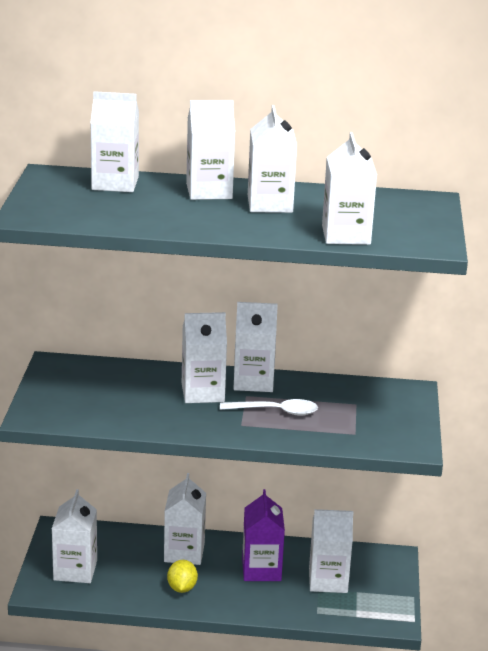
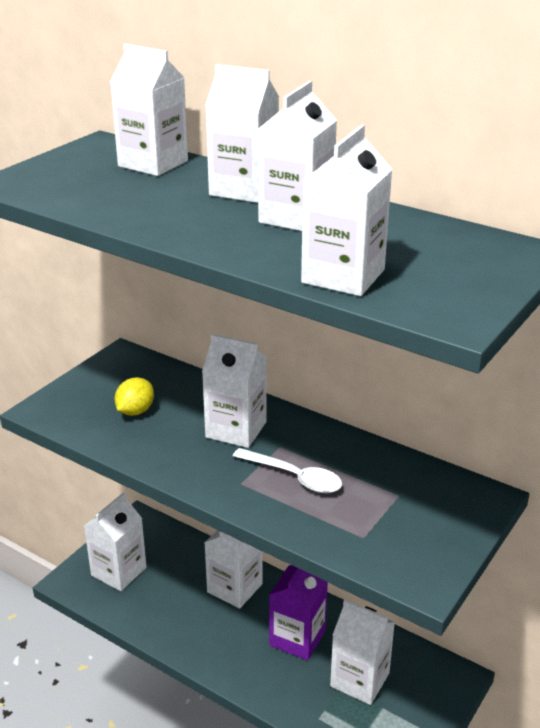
camera: 30 degrees right, 5 degrees up
yellow lemon [167,560,198,593] -> yellow lemon moved to [115,377,154,416]
white carton [234,302,278,392] -> none

